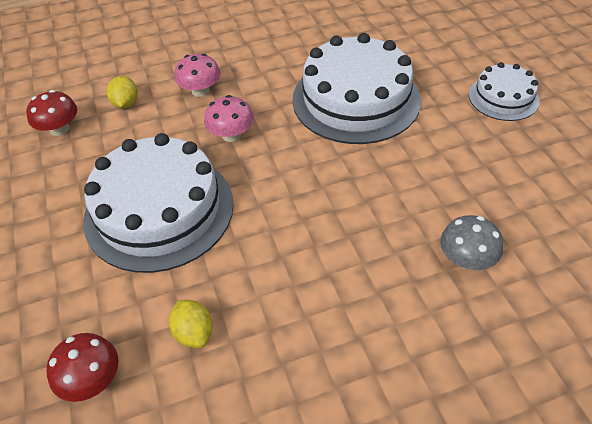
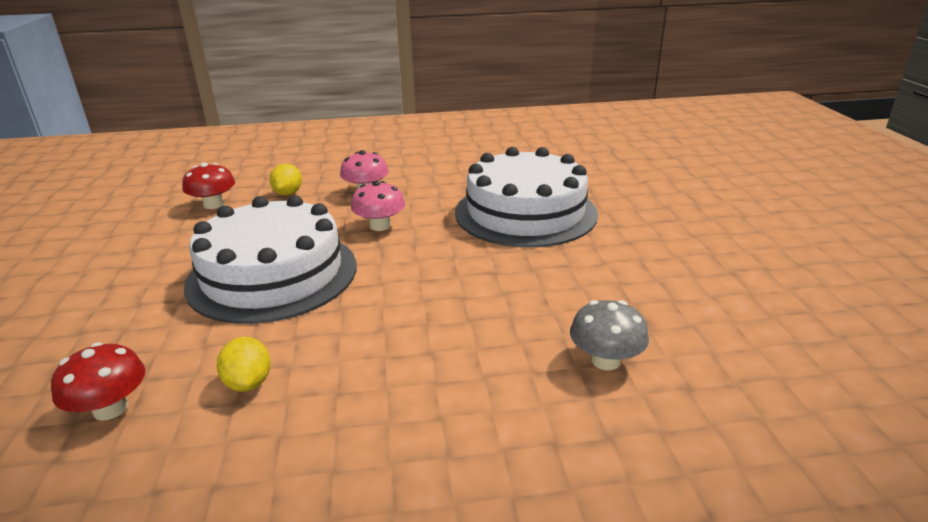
camera: 10 degrees right, 20 degrees down
white cake [469,62,540,121] -> none

